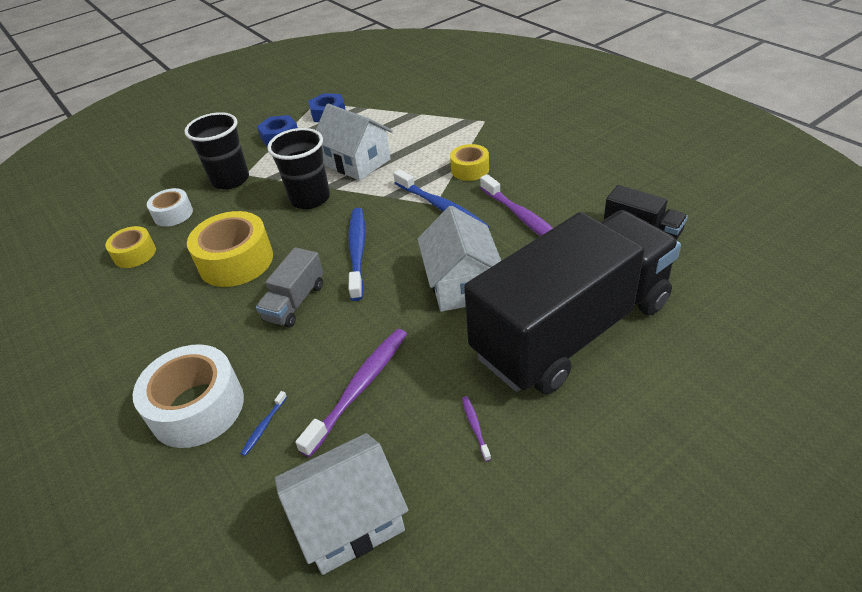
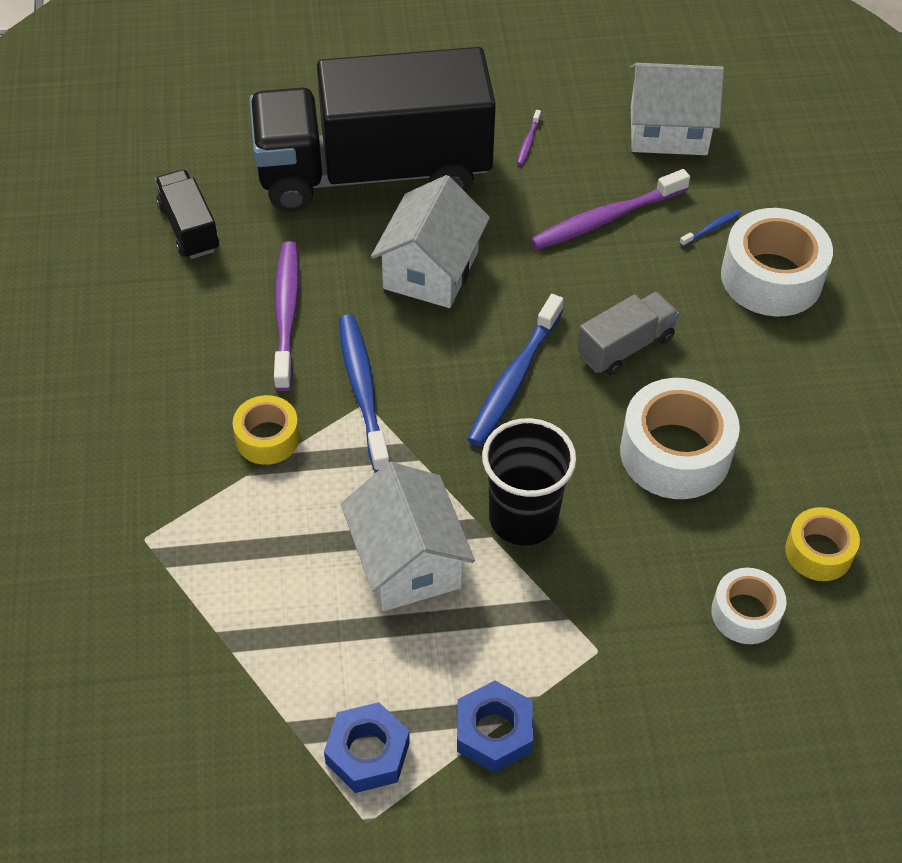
camera: 155 degrees left, 10 degrees up
black cup [184,112,249,189] -> none
yellow tape [187,211,273,287] -> white tape [620,378,740,499]

